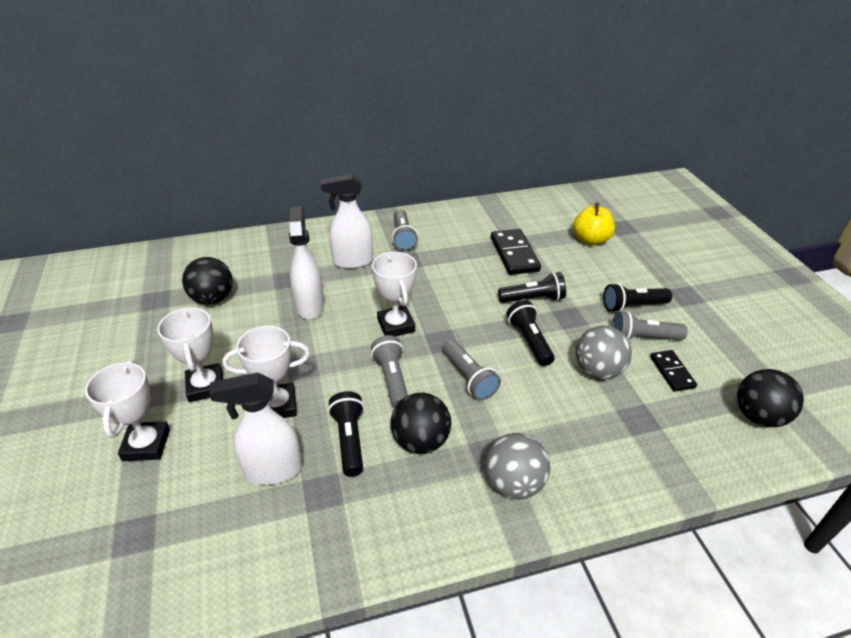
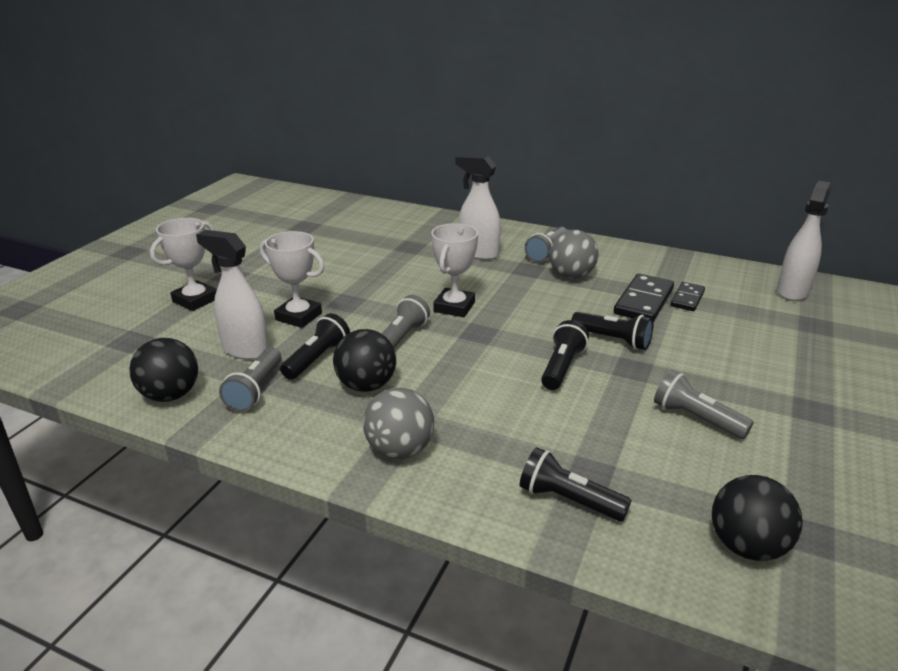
camera: 40 degrees right, 10 degrees down
white trophy [157,307,223,402] -> none
black ball [182,257,233,305] -> black ball moved to [129,338,198,402]
white spray bottle [289,206,324,320] -> white spray bottle moved to [777,181,832,301]
grey flashlight [442,339,501,400] -> grey flashlight moved to [219,347,281,412]
yellow apple [573,203,615,245] -> none
grey ball [576,325,632,379] -> grey ball moved to [549,230,599,279]
black flashlight [603,283,672,312] -> black flashlight moved to [520,447,632,521]
black domino [650,350,697,392] -> black domino moved to [671,282,705,311]

